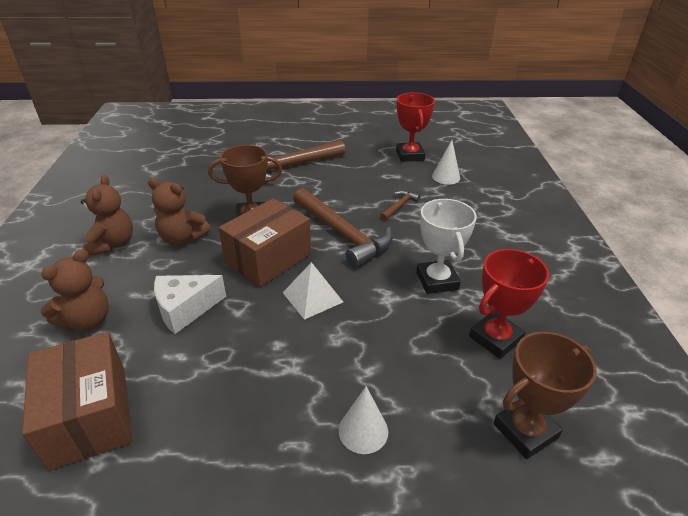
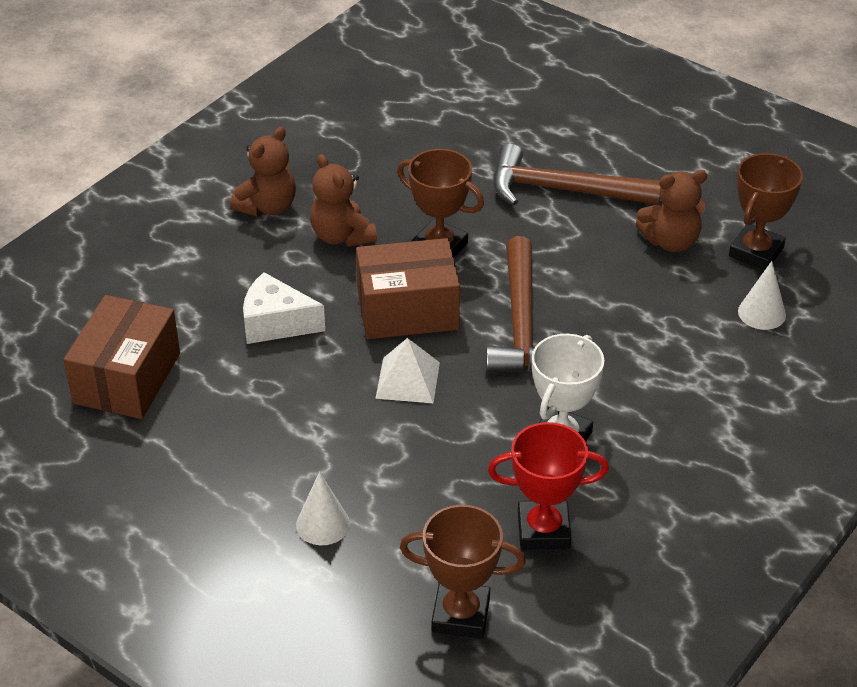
camera: 40 degrees right, 5 degrees up
brown teddy bear [41,249,109,331] -> brown teddy bear moved to [635,170,707,252]
brown hammer [380,190,420,221] -> none
red trophy [396,92,435,162] -> brown trophy [729,153,803,270]

